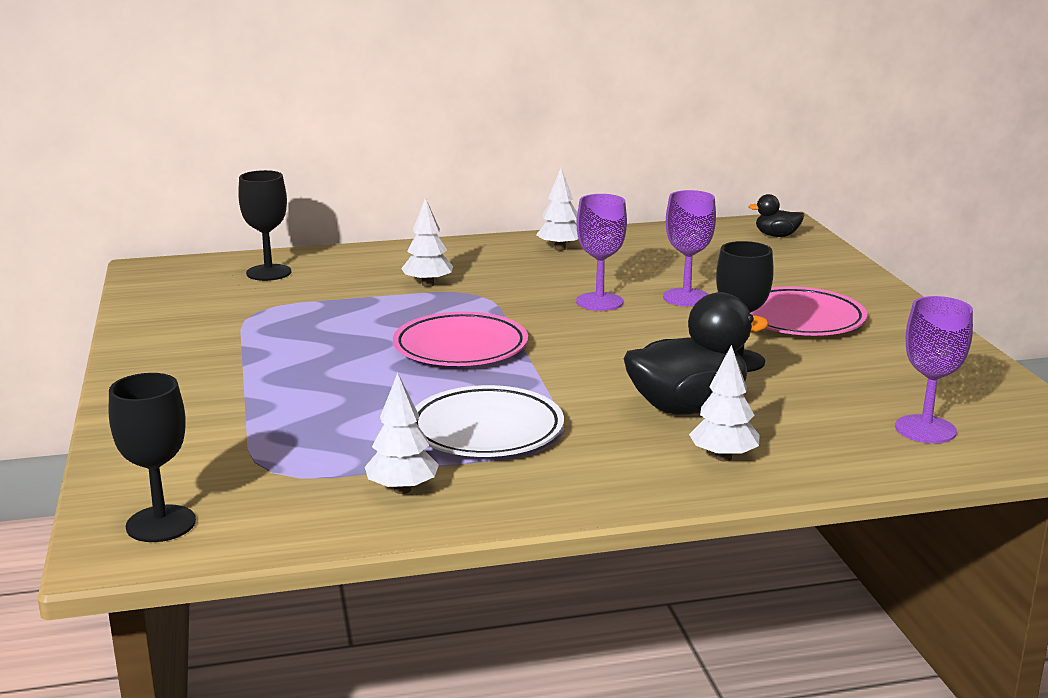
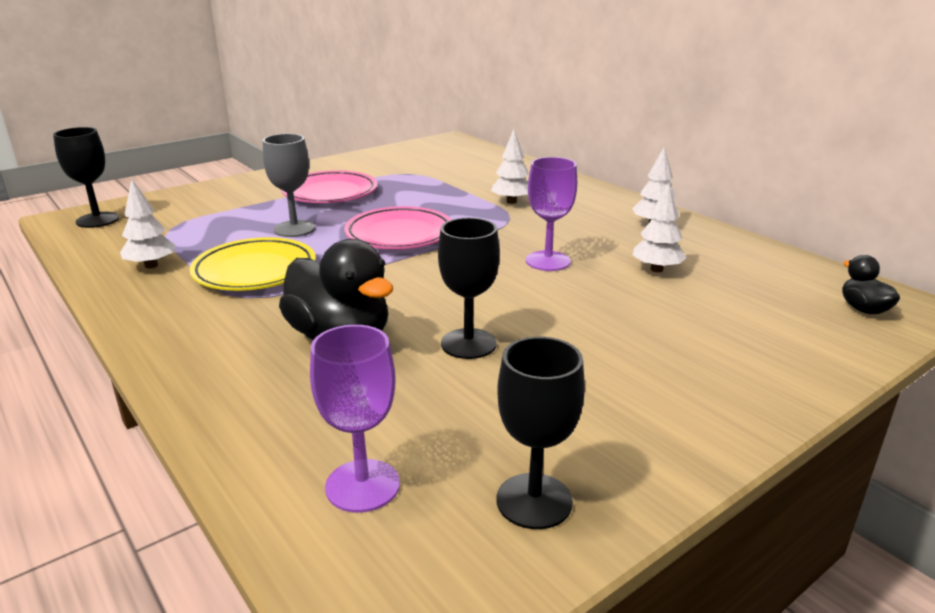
camera: 65 degrees right, 5 degrees up
black goblet [238,170,291,281] -> black goblet moved to [496,337,585,529]
white plate [415,385,564,457] -> yellow plate [190,237,316,291]
purple goblet [663,190,716,306] -> none
white tree [689,345,760,462] -> white tree moved to [633,182,687,272]
pink plate [750,286,867,336] -> pink plate moved to [281,170,377,203]
none -> grey goblet [263,134,315,237]

